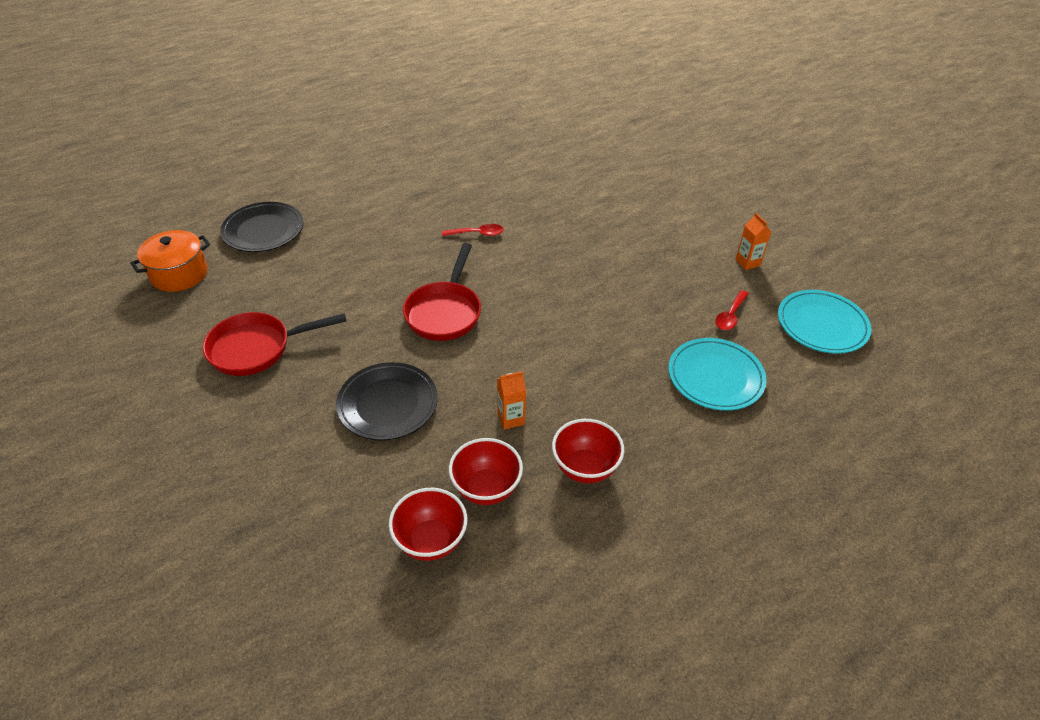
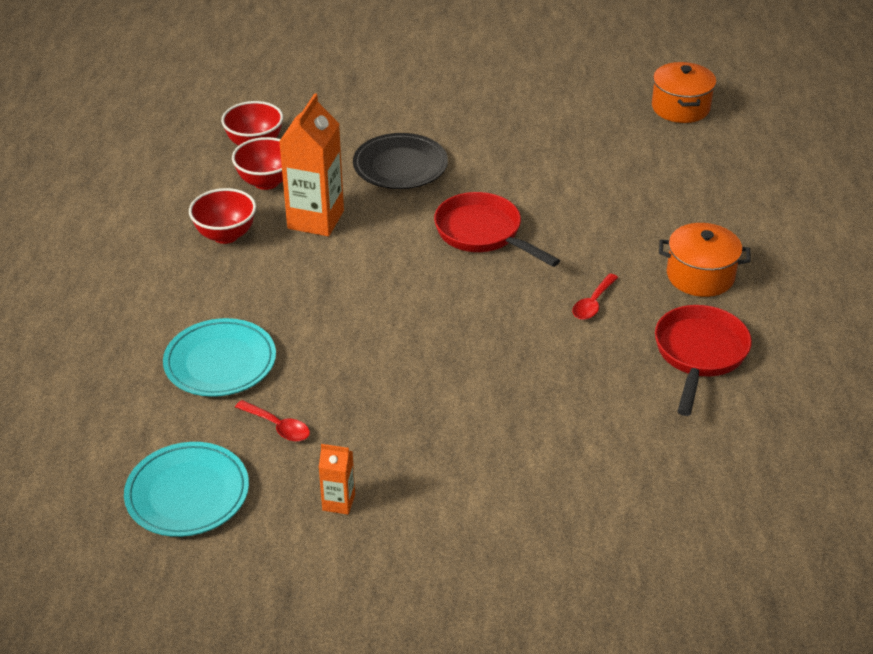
camera: 125 degrees right, 5 degrees down
red pan [203,312,346,376] -> red pan moved to [655,305,752,416]
black plate [220,202,304,252] -> none
orange carton [497,371,526,430] -> orange carton [279,93,344,236], size x2.04
red spoon [715,290,749,330] -> red spoon turned 150 degrees clockwise [235,400,310,441]
none -> orange pot [659,223,751,297]

